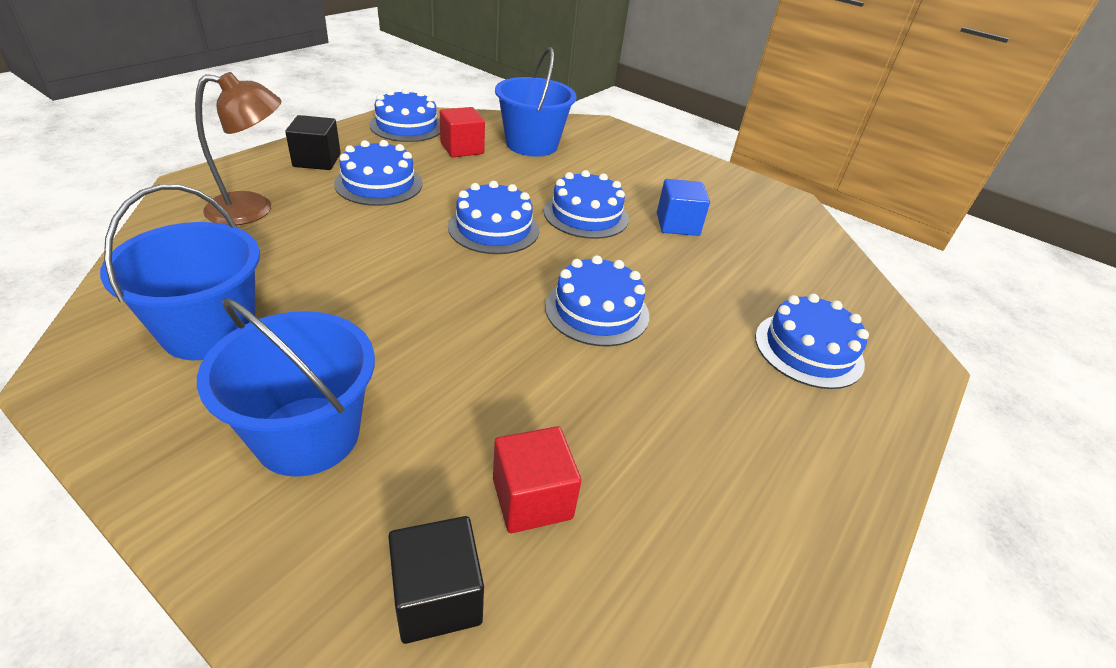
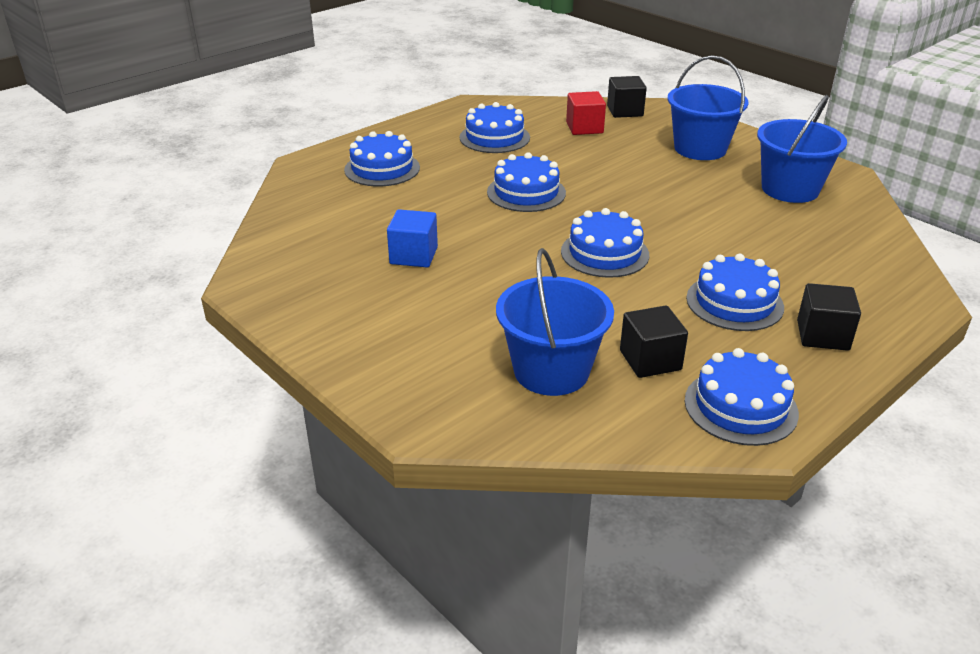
camera: 165 degrees left, 5 degrees down
brown lamp [195,72,281,225] -> none
red cube [440,107,485,157] -> black cube [620,305,688,378]
blue cake [544,170,629,239] -> blue cake moved to [460,102,530,153]

